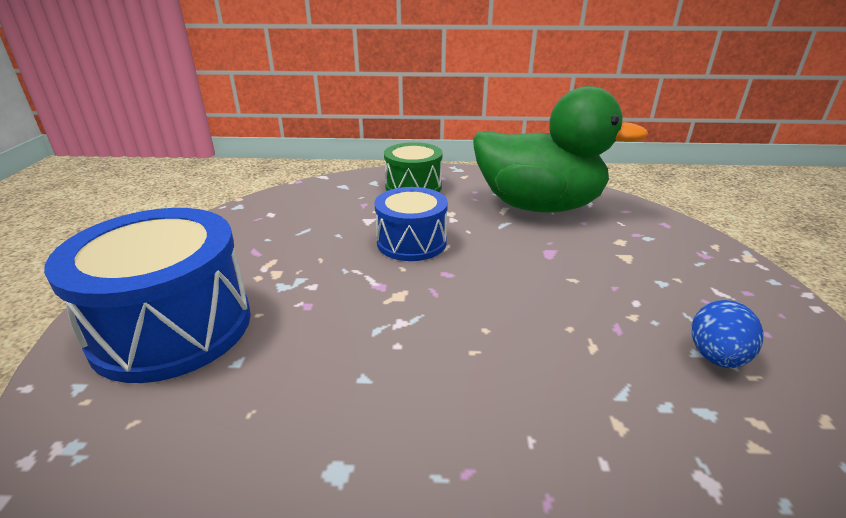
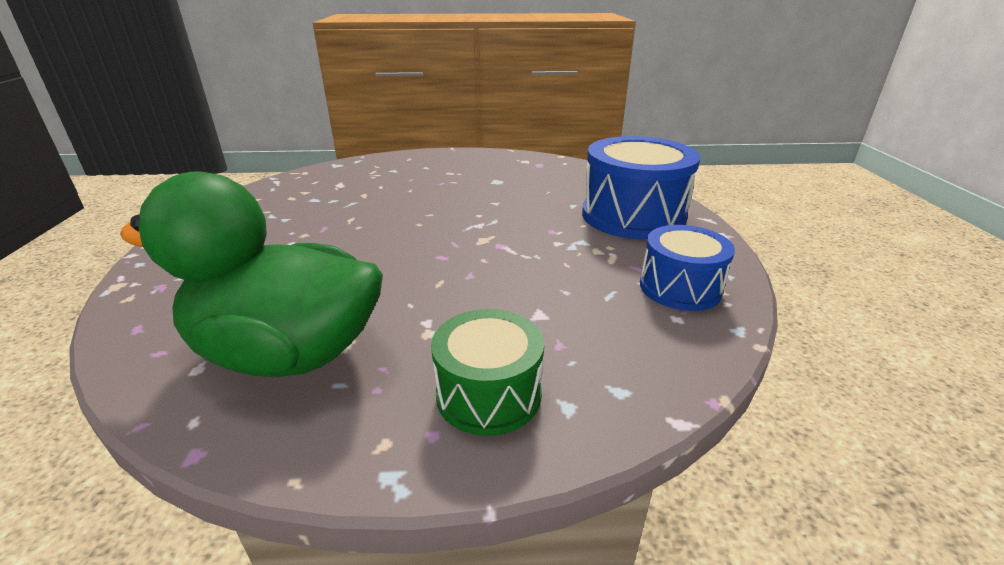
camera: 175 degrees right, 0 degrees up
blue drum [374,187,448,261] -> blue drum moved to [640,225,735,311]
blue egg [692,300,763,368] -> none

